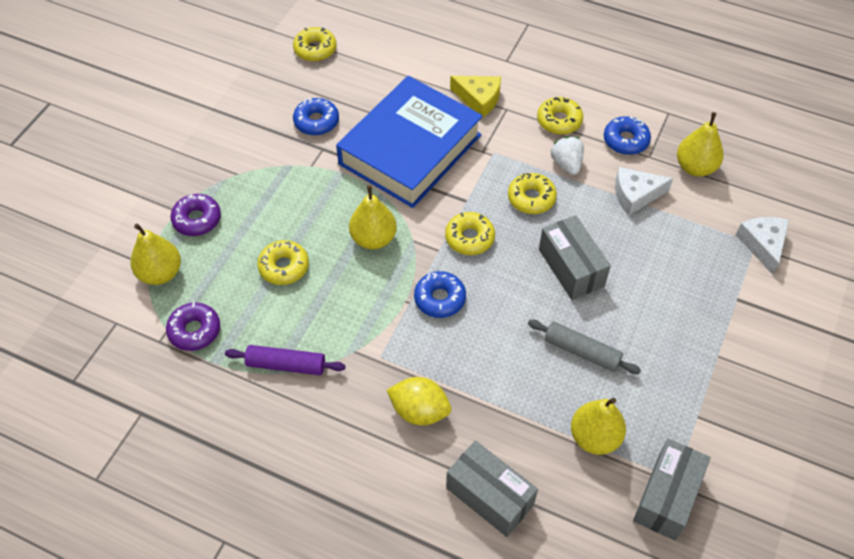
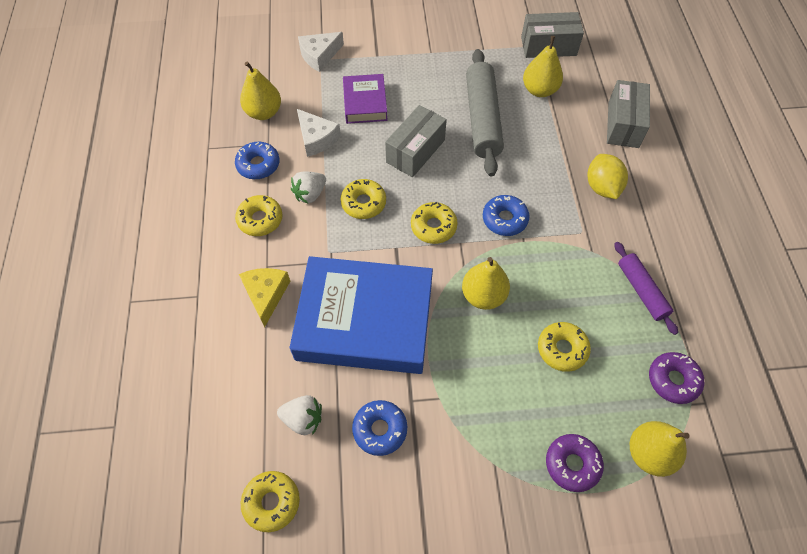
camera: 120 degrees left, 5 degrees up
grey rolling pin [528,320,641,374] -> grey rolling pin [466,49,504,177], size x1.71
none -> white strawberry [277,395,322,435]
none -> purple book [343,74,388,124]

